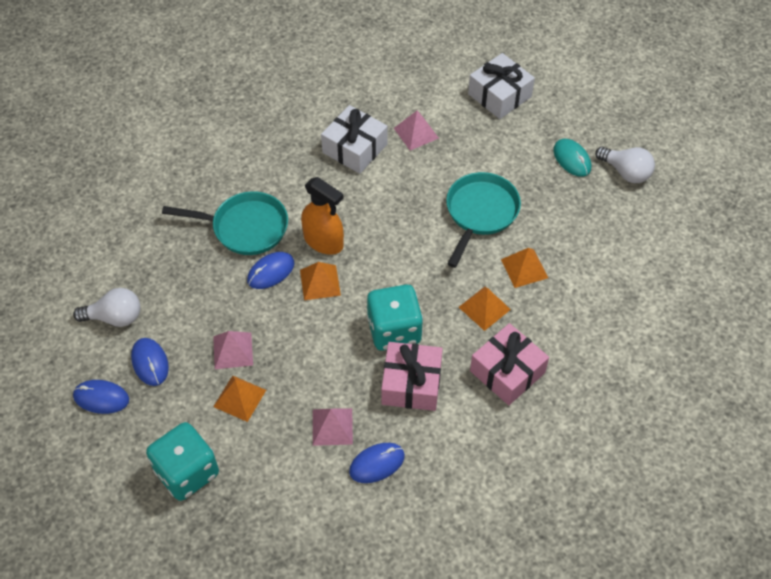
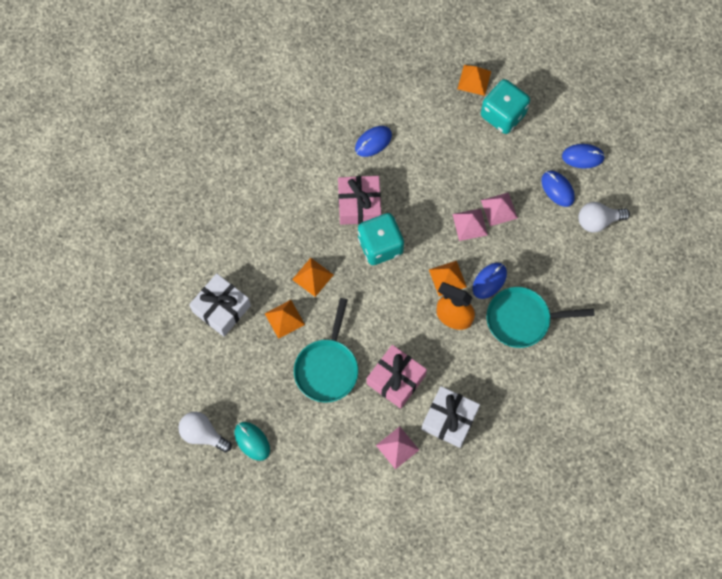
camera: 170 degrees right, 15 degrees up
orange pyramid [213,375,266,422] -> orange pyramid moved to [457,65,491,96]
pink pyramid [313,408,353,446] -> pink pyramid moved to [453,209,488,241]
white gift [468,53,535,119] -> white gift moved to [189,273,251,337]
pink gift [470,323,549,405] -> pink gift moved to [367,345,427,409]

